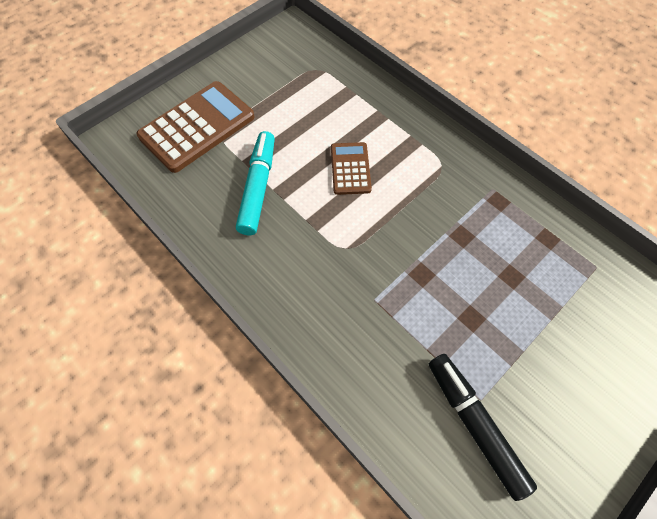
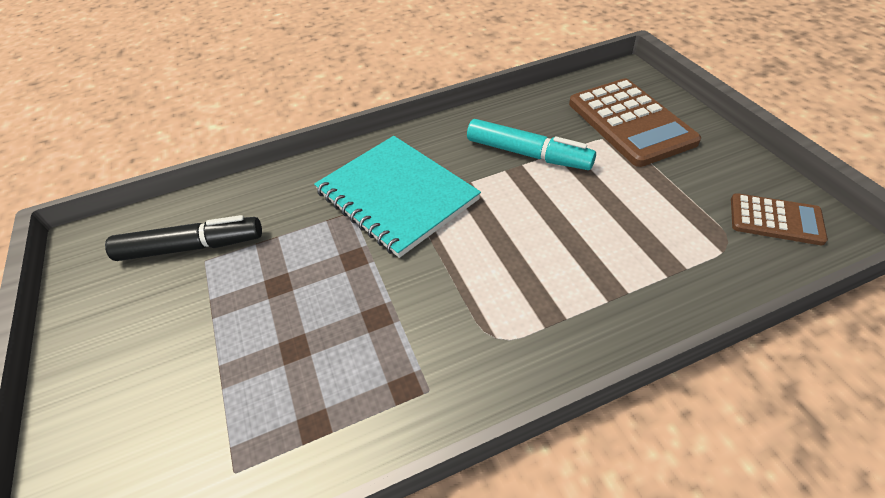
camera: 115 degrees right, 15 degrees down
brown calculator [331,142,372,195] -> brown calculator moved to [731,193,828,245]
none -> turquoise notebook [314,136,481,258]

